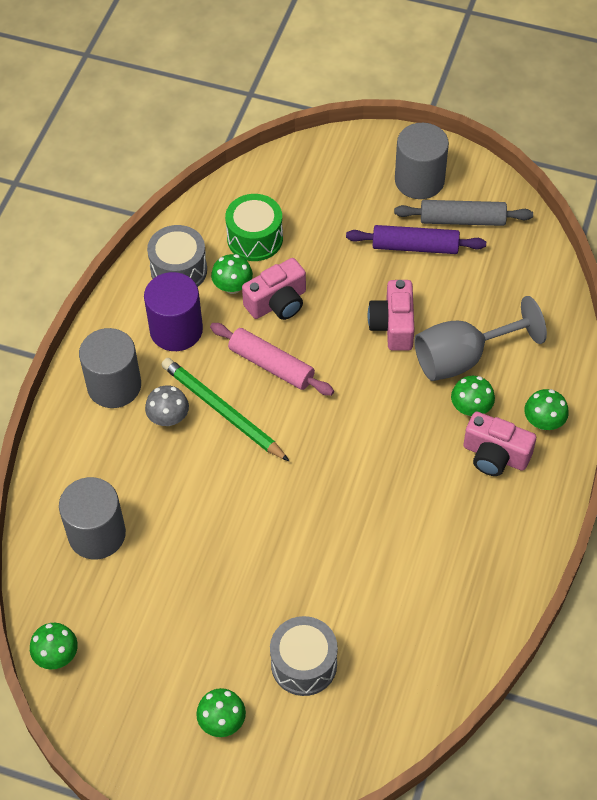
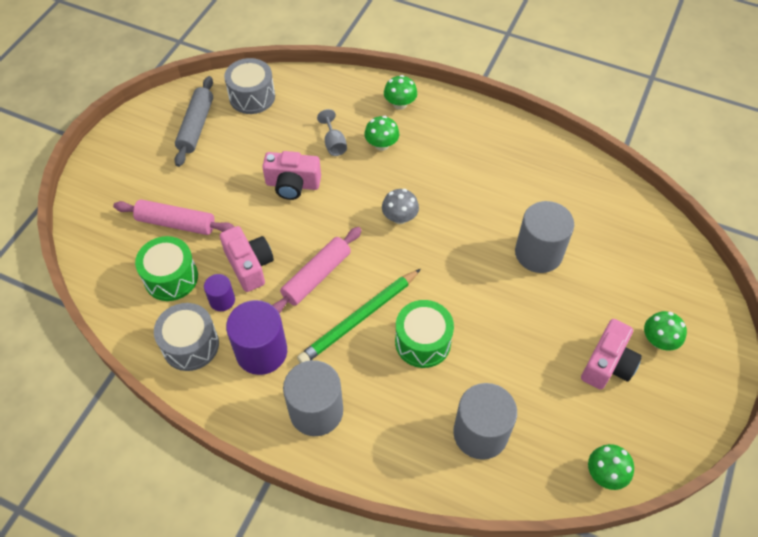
camera: 85 degrees left, 0 degrees up
grey mushroom [145,385,189,426] -> grey mushroom moved to [382,189,419,224]
green mushroom [211,254,253,294] -> purple cylinder [204,274,235,311]
grey drum [270,616,338,696] -> grey drum moved to [224,58,275,114]
purple rolling pin [346,225,486,254] -> none
grey cylinder [395,123,449,199] -> grey cylinder moved to [515,201,574,273]
grey goblet [414,296,547,381] -> grey goblet [317,109,347,156], size x0.47
pink camera [463,412,536,476] -> pink camera moved to [581,319,642,390]
none -> pink rolling pin [113,199,235,235]
none -> green drum [395,300,454,368]

